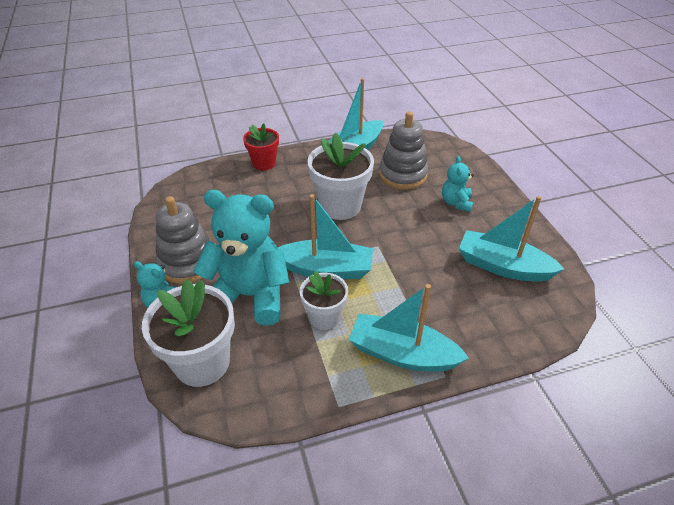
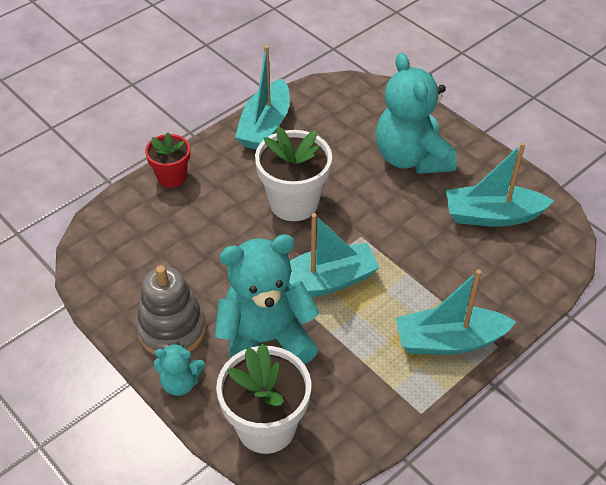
camera: 25 degrees left, 5 degrees up
white flower pot [300,271,348,330] -> none
grey stacking toy [379,111,428,190] -> none
turquoise teddy bear [442,156,474,212] -> turquoise teddy bear [376,53,457,174], size x2.08

